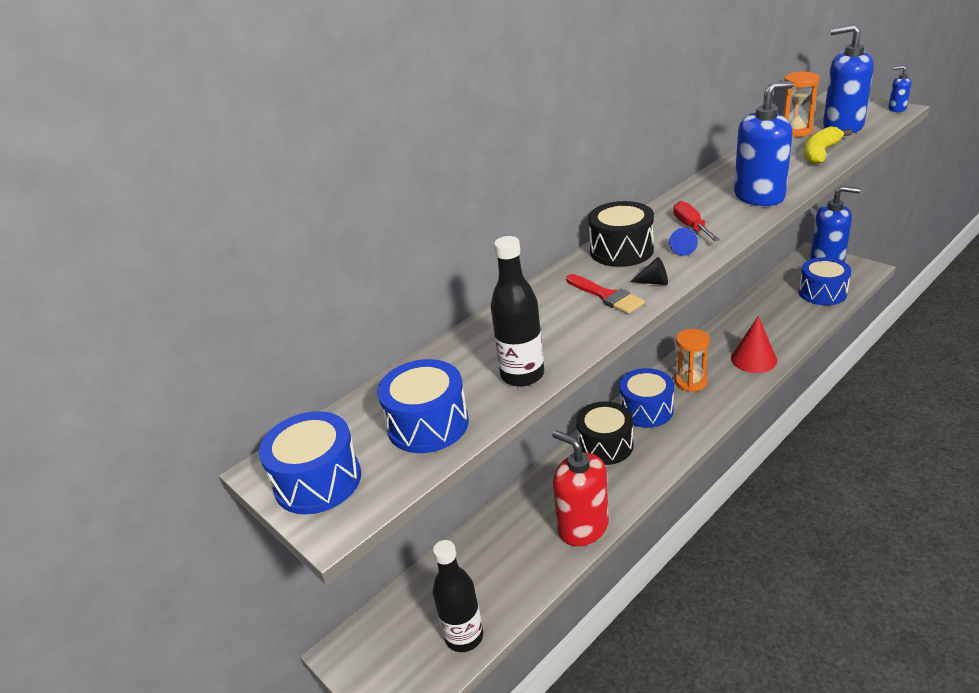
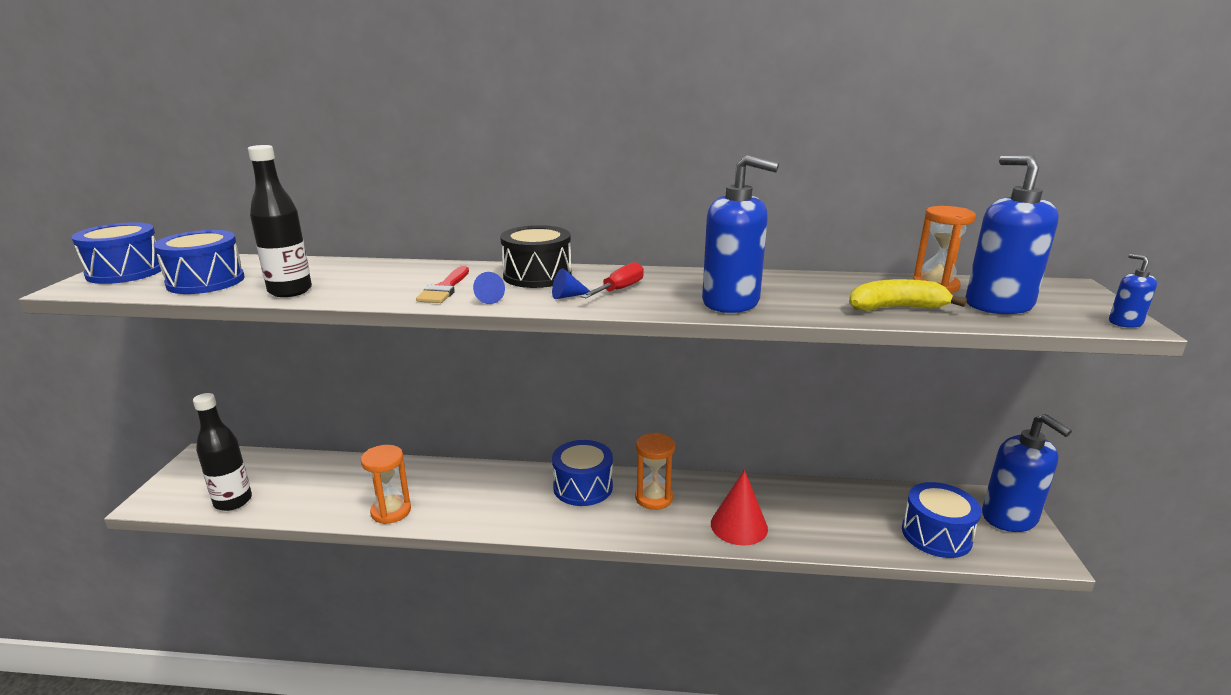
camera: 45 degrees right, 10 degrees down
red soap dispenser [552,430,609,546] -> orange hourglass [361,445,411,524]
black drum [576,401,633,465] -> none
black cone [630,257,668,285] -> blue cone [473,272,505,304]

